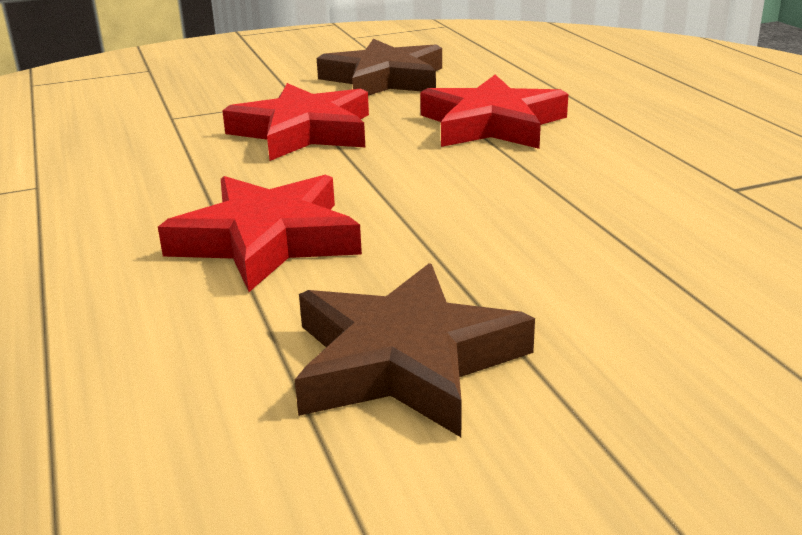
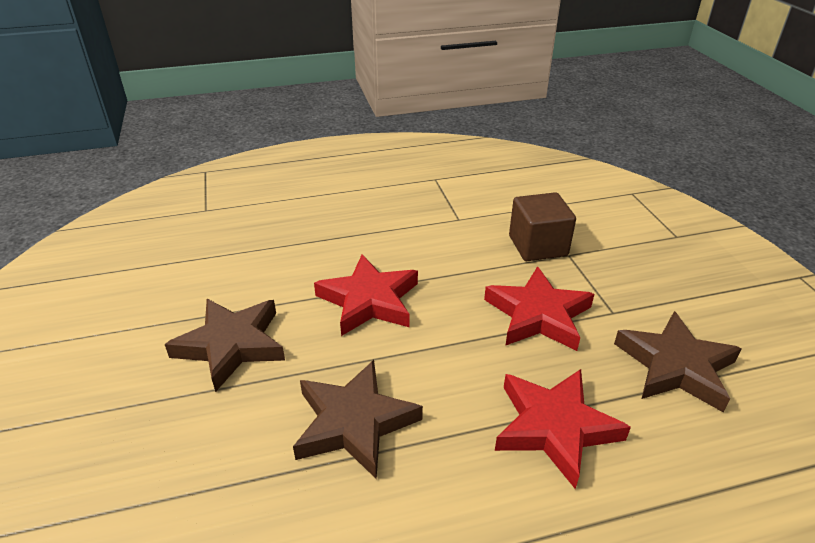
camera: 95 degrees right, 10 degrees up
none -> brown star [293,360,423,479]
none -> brown cube [509,192,576,261]

